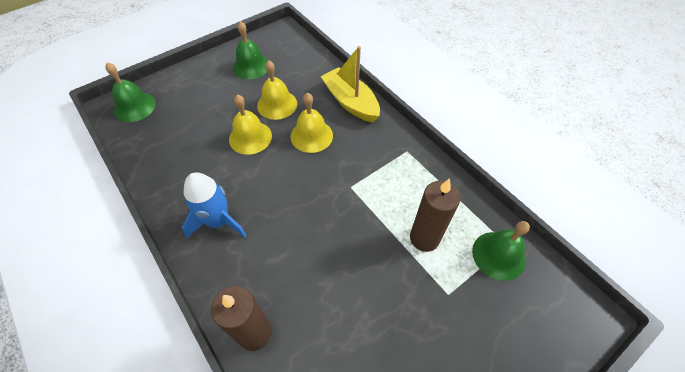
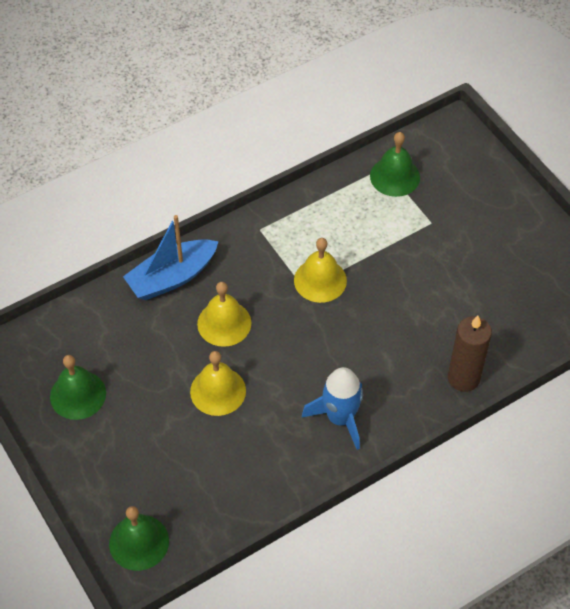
camera: 85 degrees left, 0 degrees up
yellow bell [257,60,297,120] -> yellow bell moved to [294,238,347,303]
yellow boat [321,46,380,122] -> blue boat [123,215,219,300]
brown candle [410,178,460,252] -> none

